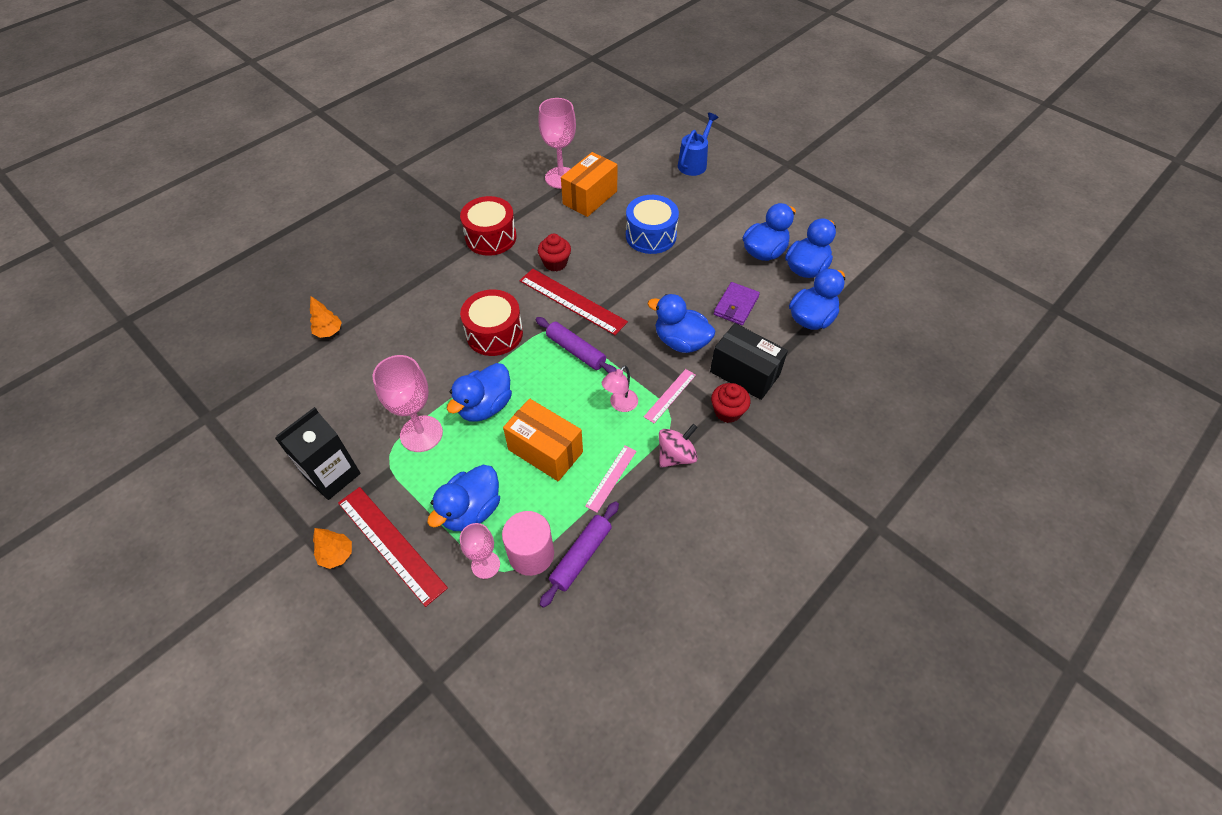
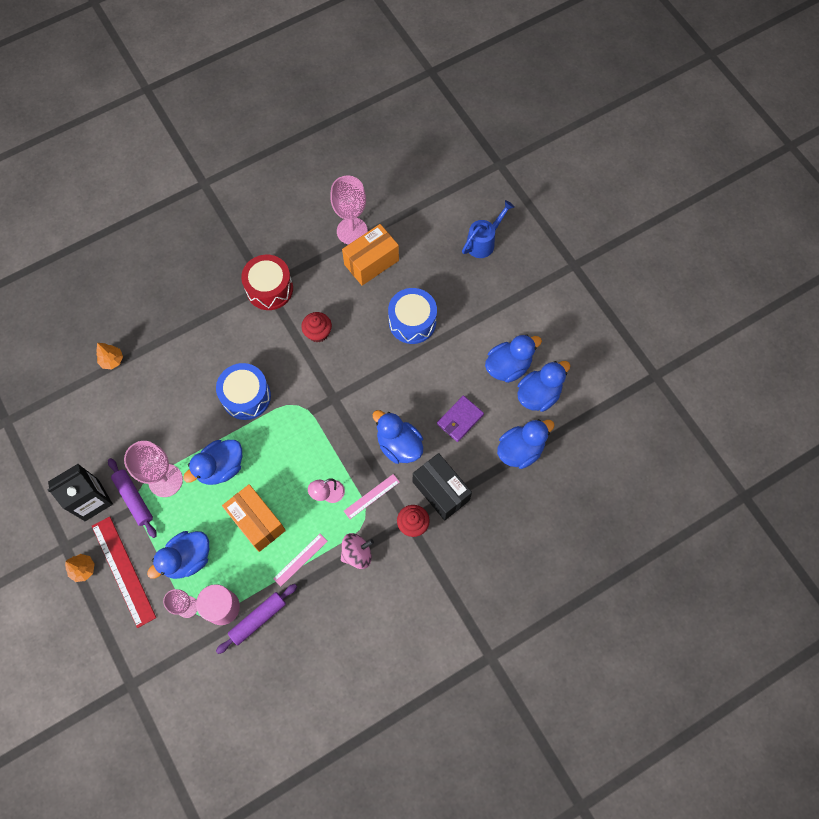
camera: 15 degrees right, 15 degrees up
red drum [460,290,523,356] -> blue drum [216,363,271,420]
red ruler [520,269,628,335] -> none
purple rolling pin [536,317,617,374] -> purple rolling pin moved to [108,458,157,538]

